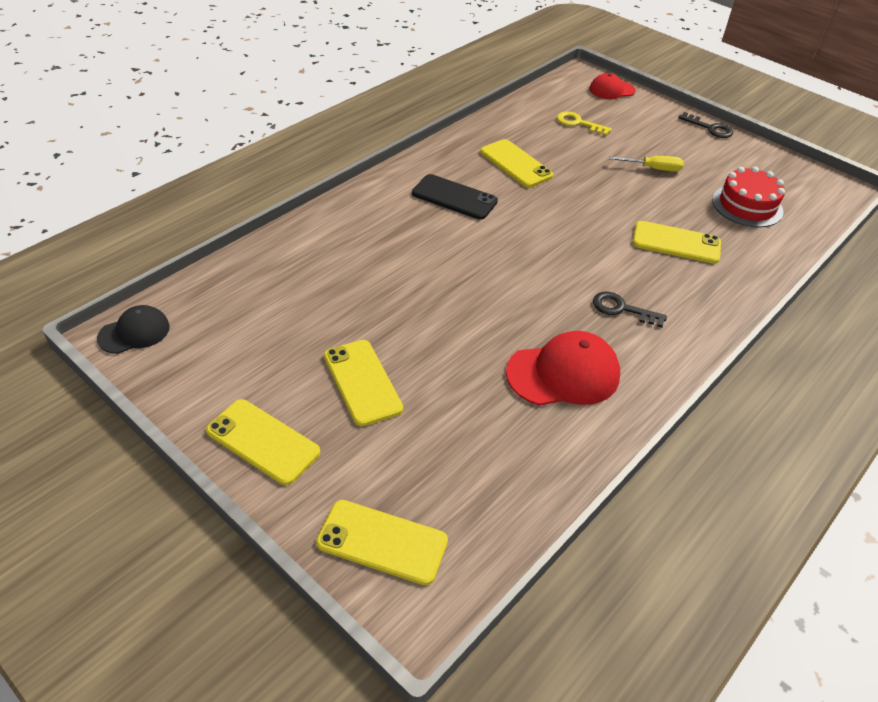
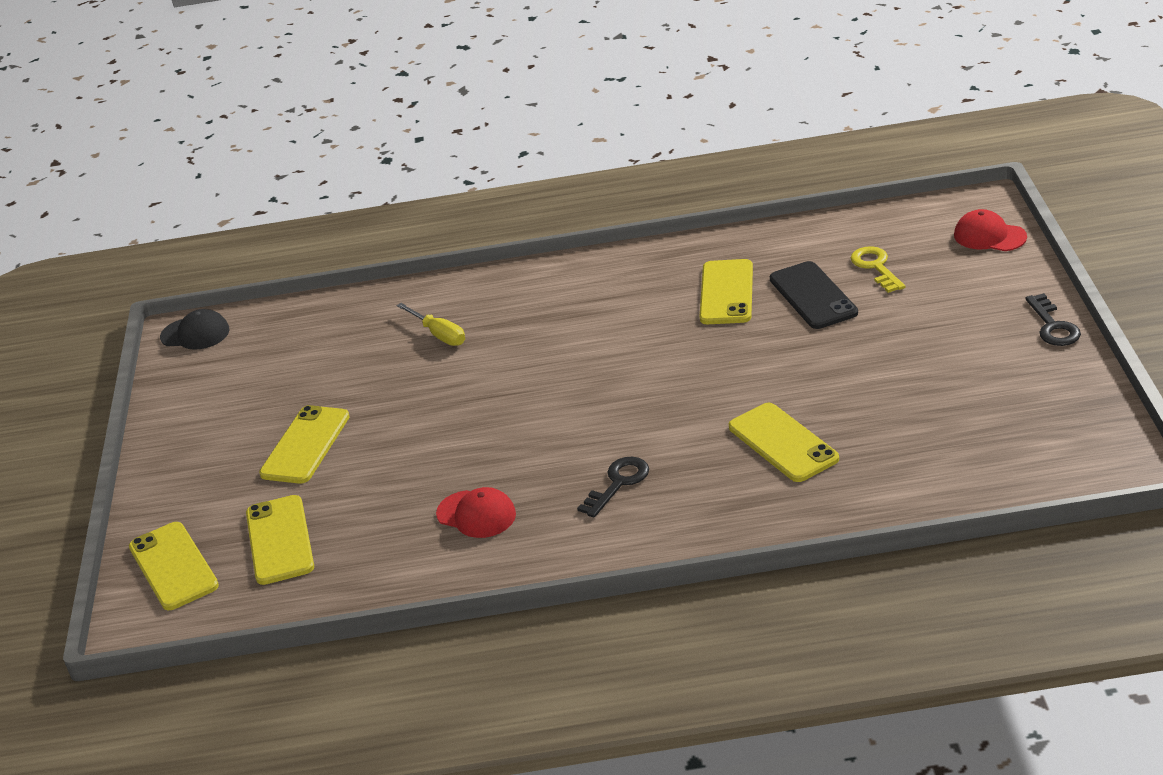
camera: 50 degrees right, 10 degrees down
yellow phone [206,399,320,485] -> yellow phone moved to [246,495,314,585]
black phone [412,174,498,220] -> black phone moved to [770,261,858,329]
red cap [506,331,620,406] -> red cap [436,487,516,538], size x0.61
black key [593,292,667,327] -> black key turned 60 degrees clockwise [577,457,649,517]
yellow screwdriver [609,156,684,171] -> yellow screwdriver moved to [397,303,465,346]
red cake [712,166,785,227] -> none

